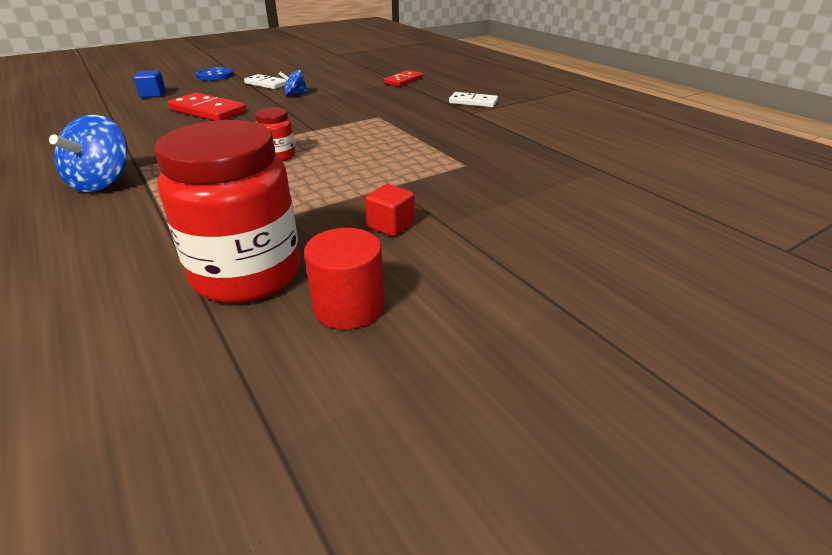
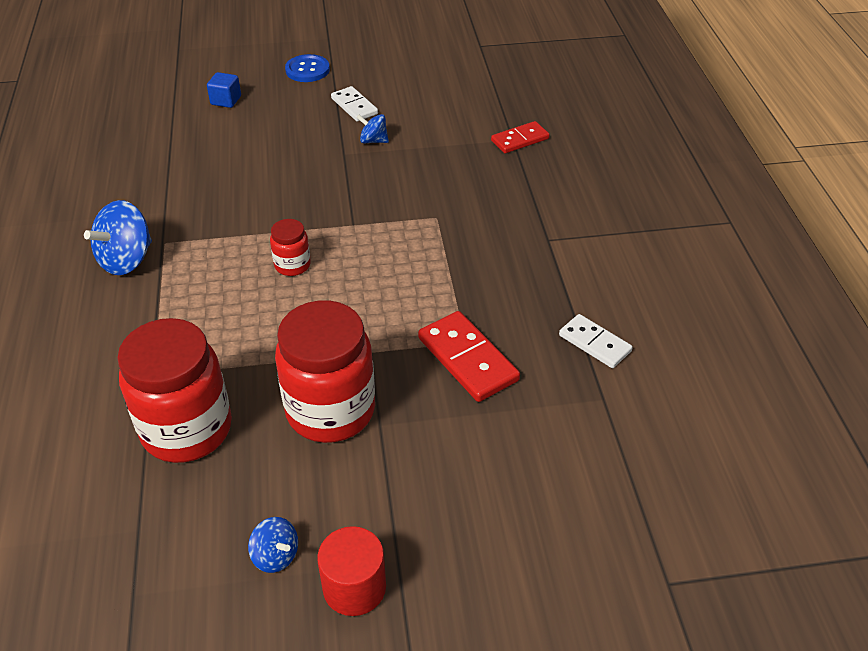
camera: 25 degrees right, 10 degrees up
red domino [168,92,246,121] -> red domino moved to [418,311,520,402]
red cylinder [304,228,384,329] -> red cylinder moved to [317,526,386,616]
red cube [365,184,414,237] -> red jar [275,300,375,443]
white domino [449,92,498,107] -> white domino moved to [559,314,633,368]
none -> blue spinning top [248,517,298,573]

